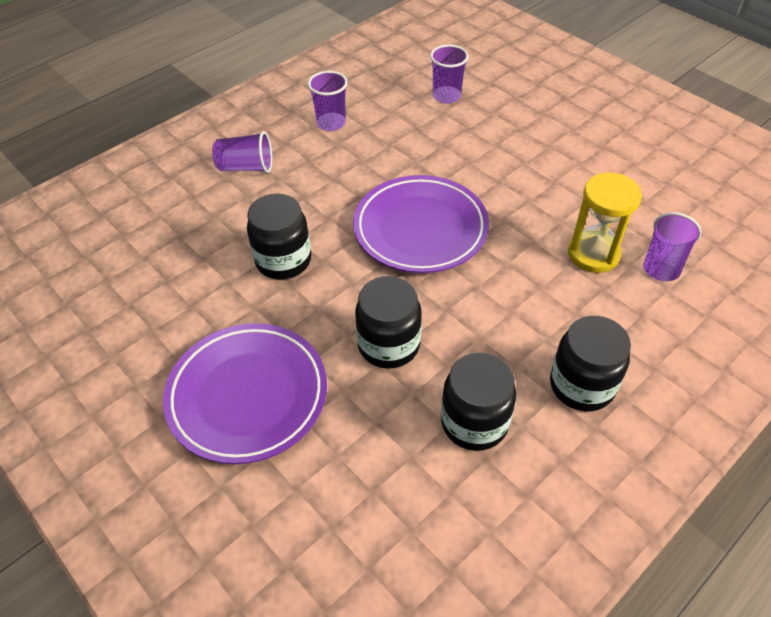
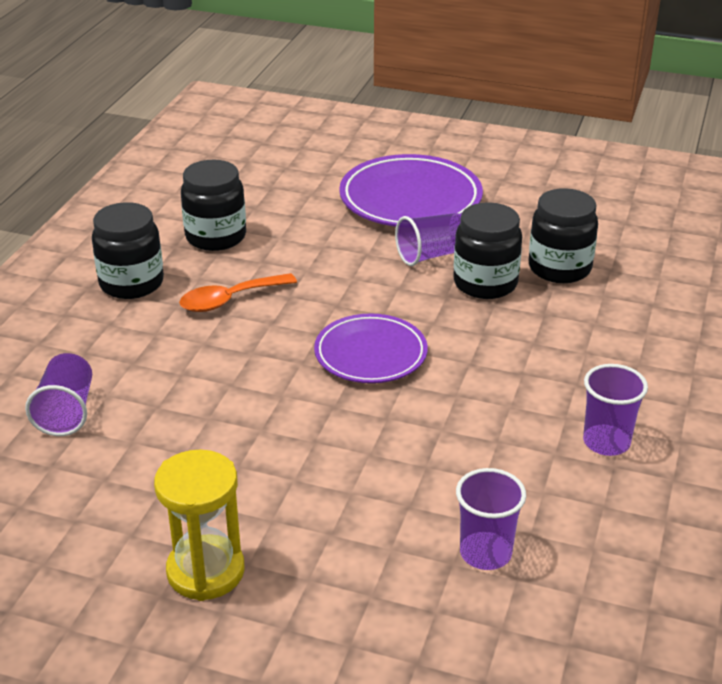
camera: 150 degrees right, 15 degrees down
purple cup [212,131,272,173] -> purple cup moved to [395,213,461,266]
purple plate [353,175,489,273] -> purple plate [314,313,428,383], size x0.66
black jar [355,276,422,369] -> black jar moved to [529,188,598,283]
yellow hourglass [568,173,642,273] -> yellow hourglass moved to [154,450,245,601]
none -> orange spoon [179,273,297,312]

